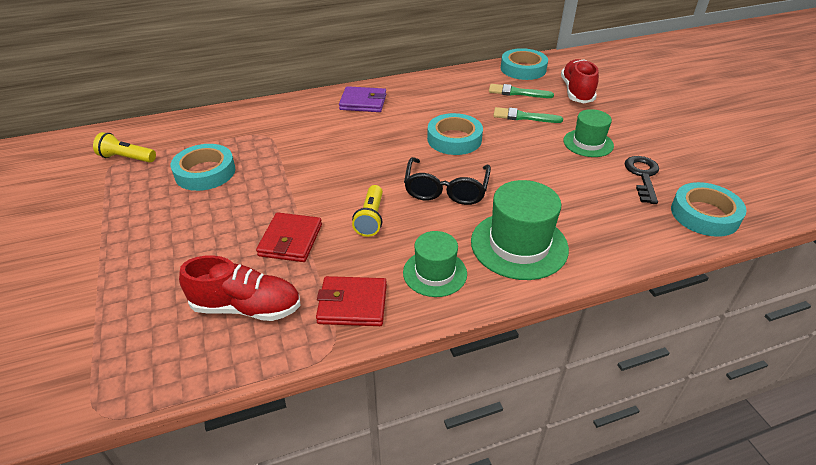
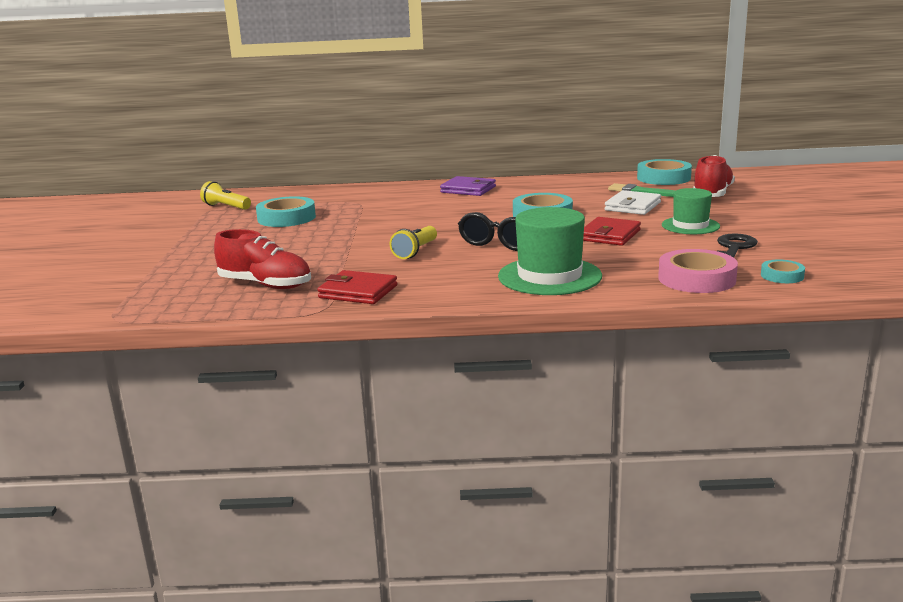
camera: 20 degrees right, 20 degrees down
red wallet [256,212,322,262] -> red wallet moved to [583,217,641,246]
green hat [403,231,467,297] -> none
green brush [493,107,563,123] -> white wallet [605,190,661,215]
turquoise tape [671,182,747,237] -> turquoise tape [761,260,805,283], size x0.54
none -> pink tape [658,249,738,293]

